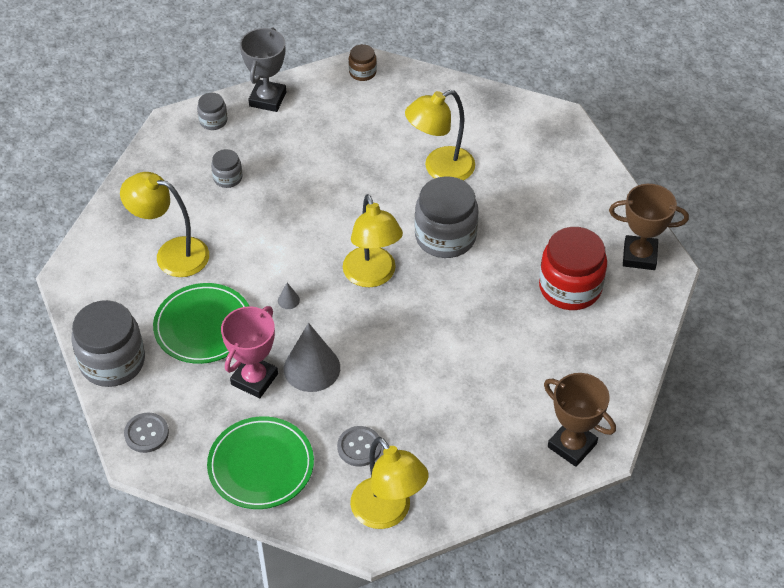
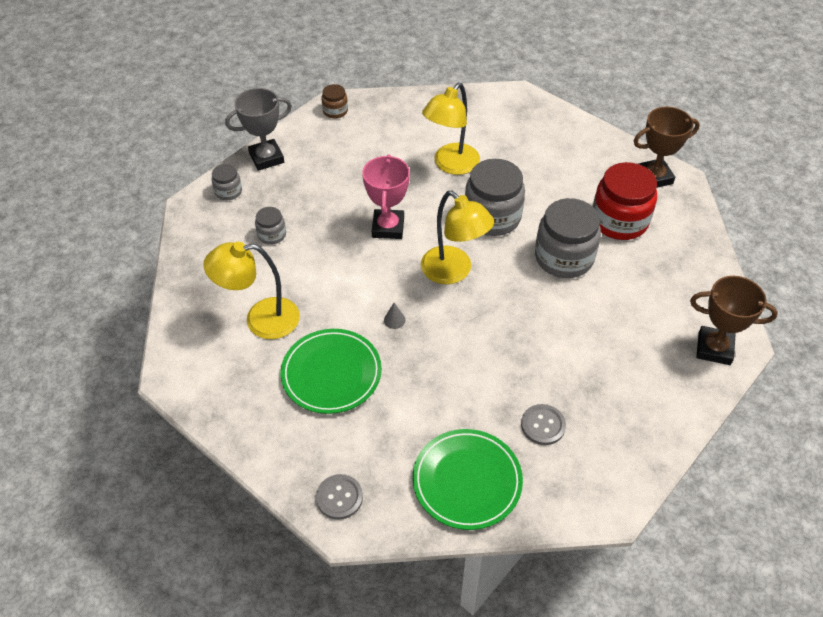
camera: 25 degrees left, 0 degrees up
grey jar [71,300,145,387] -> grey jar moved to [535,198,601,278]
pink trophy [221,306,278,398] -> pink trophy moved to [362,154,410,239]
grey trophy [240,27,286,112] -> grey trophy turned 75 degrees clockwise [225,88,292,171]
grey cone [284,323,340,392] -> none
yellow lamp [350,437,428,529] -> none

